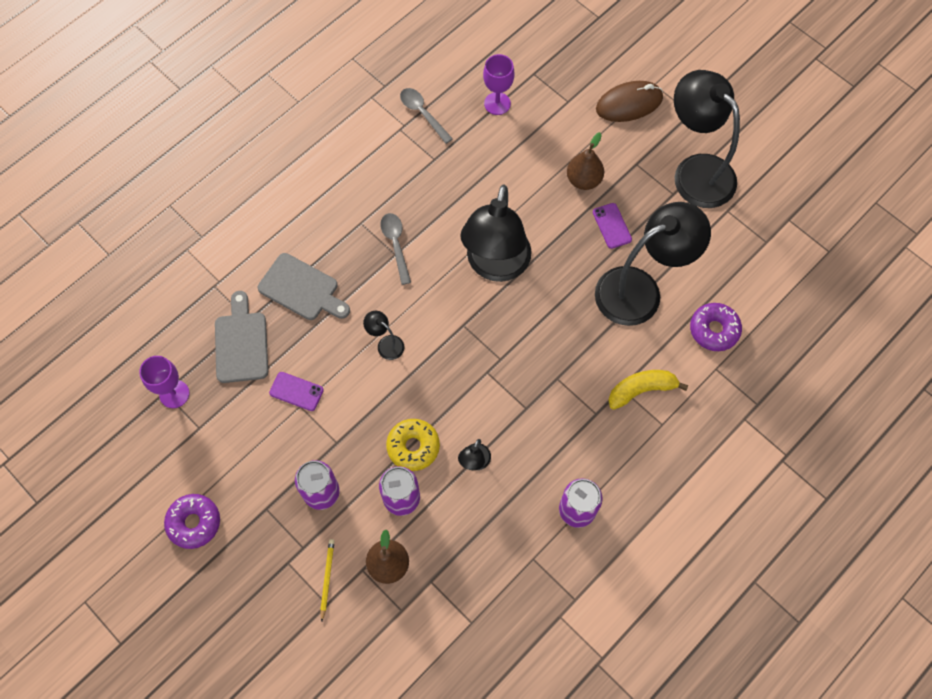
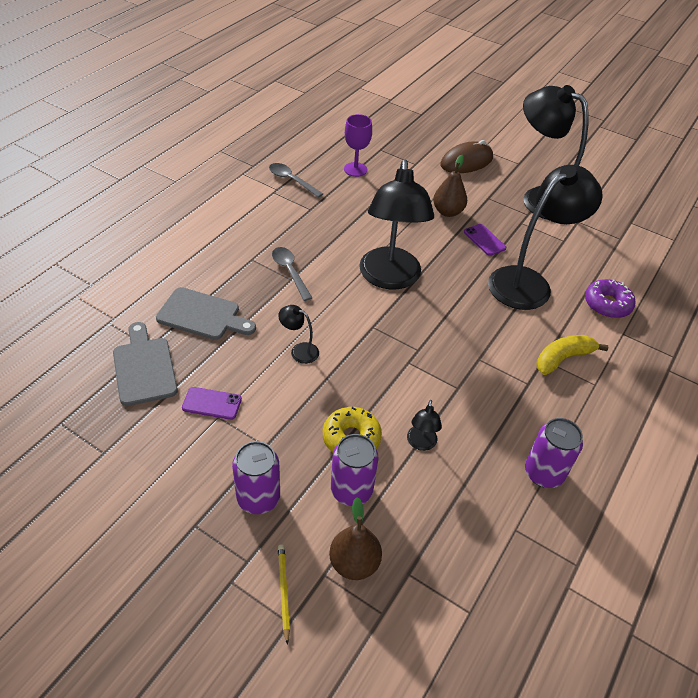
camera: 15 degrees left, 20 degrees down
purple goblet [139,356,189,408] -> none
purple donut [164,494,220,549] -> none

